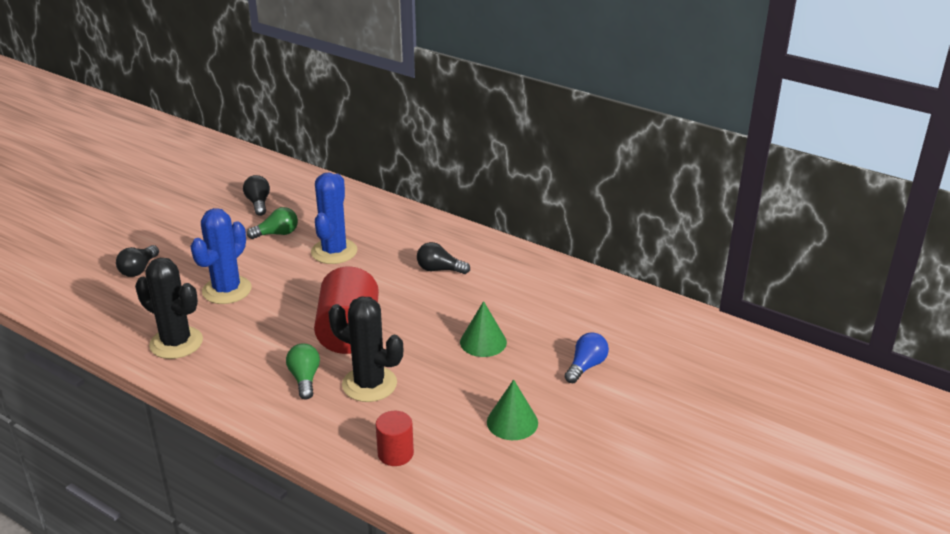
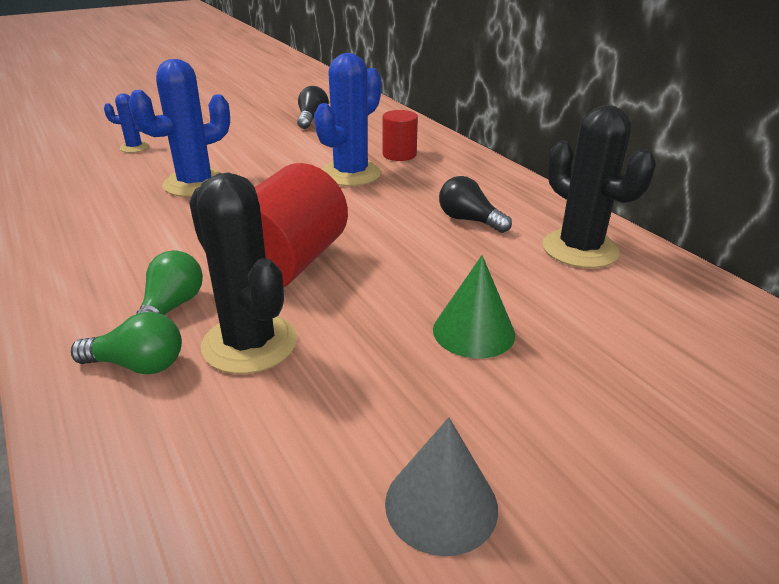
camera: 25 degrees right, 0 degrees up
black light bulb [116,245,159,277] -> blue cactus [104,93,149,153]
black cactus [135,258,203,359] -> black cactus moved to [542,105,656,268]
green light bulb [247,207,298,239] -> green light bulb moved to [71,312,182,375]
red cylinder [376,411,414,466] -> red cylinder moved to [382,110,418,161]
green cone [487,379,538,440] -> grey cone [385,417,498,556]
blue light bulb [564,332,609,383] -> none

